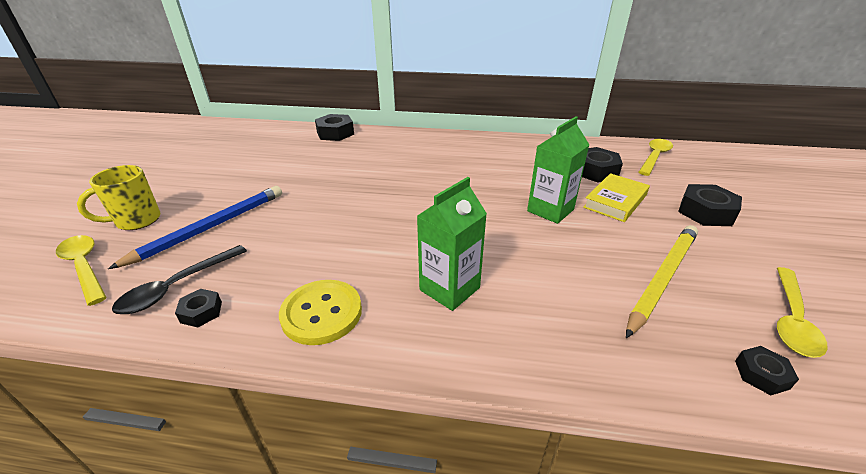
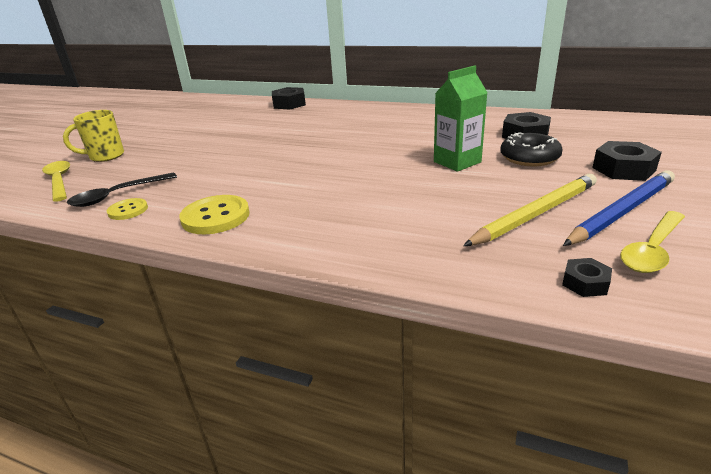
camera: 15 degrees right, 5 degrees down
blue pencil [108,186,282,269] -> blue pencil moved to [563,170,675,246]
black nut [175,289,222,327] -> yellow button [107,198,148,220]
green carton [417,177,487,311] -> none
yellow book [583,173,650,222] -> black donut [500,132,563,166]
yellow spoon [639,139,673,176] -> none

